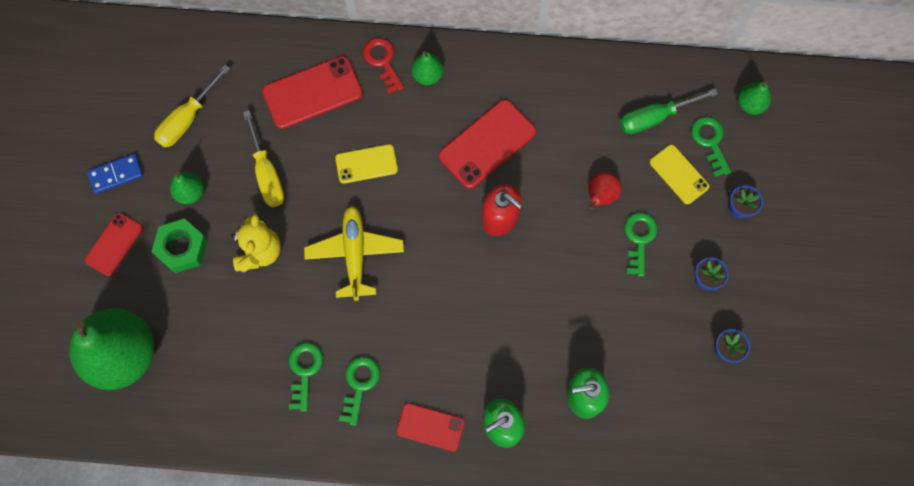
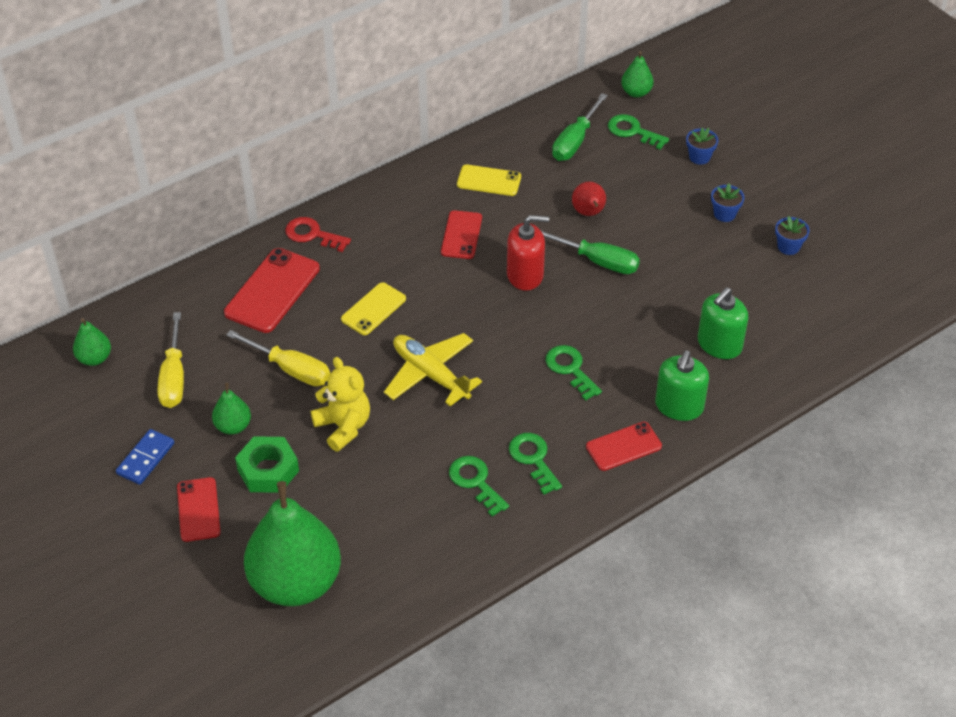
camera: 40 degrees left, 25 degrees down
green pear [411,52,443,85] -> green pear moved to [73,318,111,366]
red phone [439,99,536,189] -> red phone [441,210,482,259], size x0.63
green key [624,212,657,276] -> green key moved to [546,345,602,401]
yellow phone [650,144,710,204] -> yellow phone moved to [457,165,521,196]
none -> green screwdriver [541,230,640,274]

